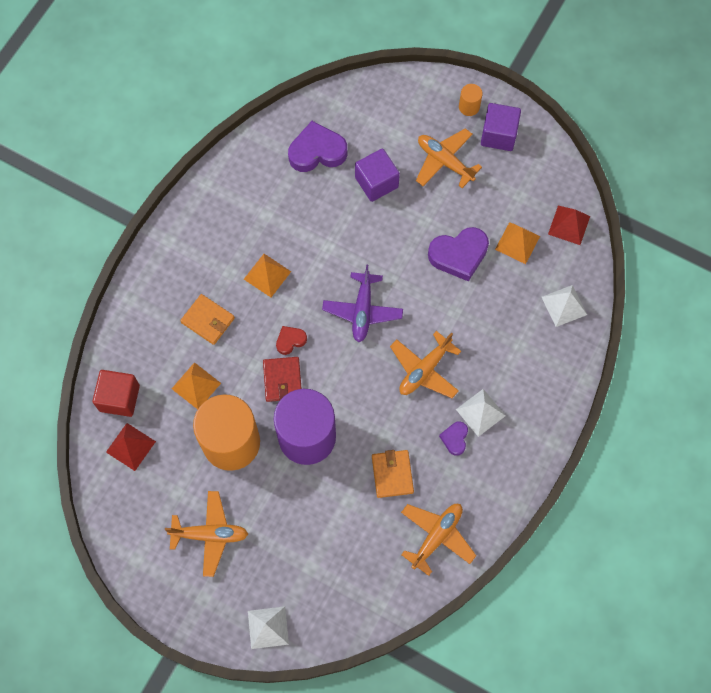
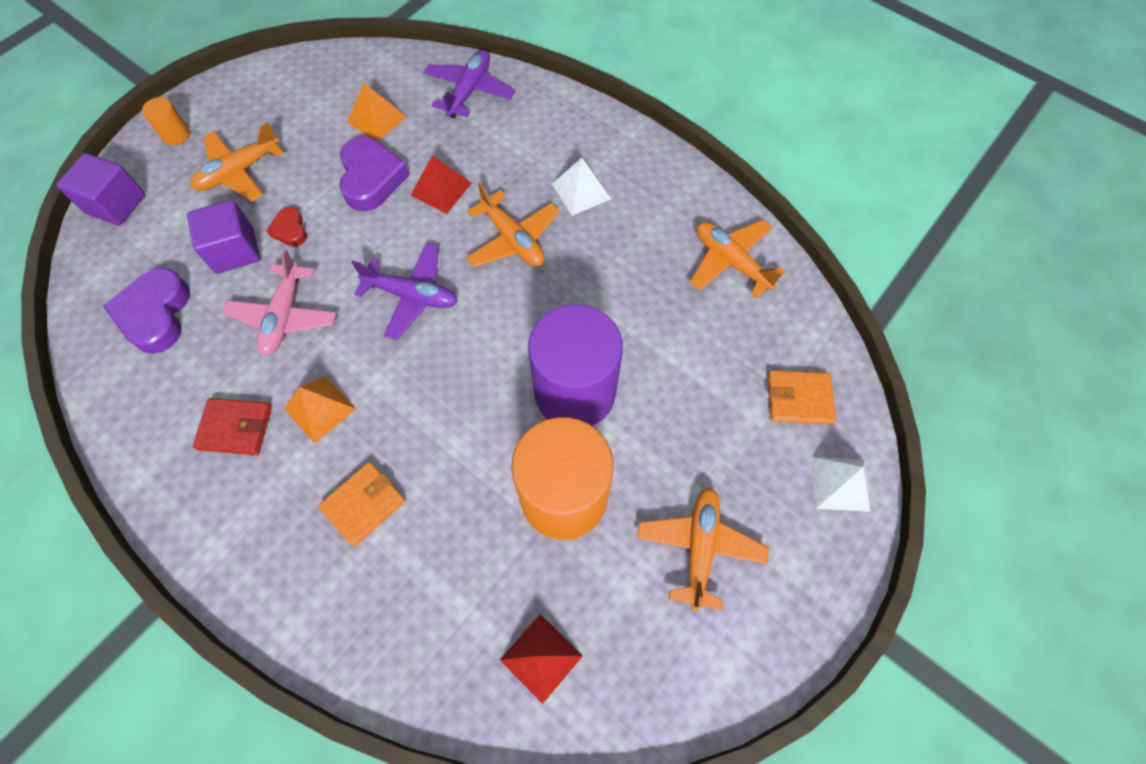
camera: 80 degrees left, 5 degrees down
red cube [92,370,140,417] -> none
orange pyramid [172,362,221,409] -> none
red wallet [263,357,302,402] -> red wallet moved to [193,398,272,455]
red heart [276,326,307,355] -> red heart moved to [266,207,307,247]
orange wallet [372,450,414,498] -> orange wallet moved to [767,370,836,424]
purple heart [439,421,468,456] -> none
purple cube [481,103,521,151] -> purple cube moved to [56,153,145,226]
white pyramid [542,285,587,327] -> purple plane [423,50,515,119]
red pyramid [548,206,590,245] -> red pyramid moved to [410,155,472,214]
none -> pink plane [222,249,337,356]

